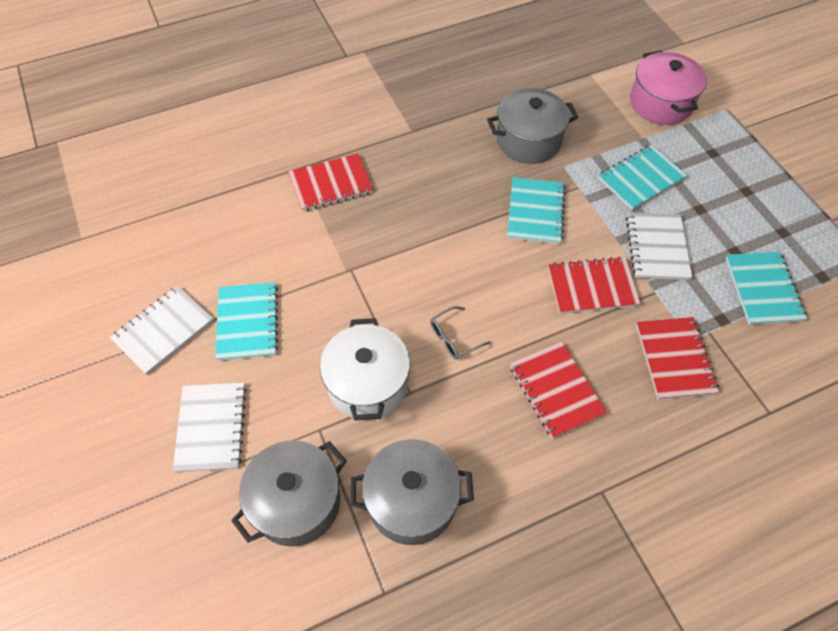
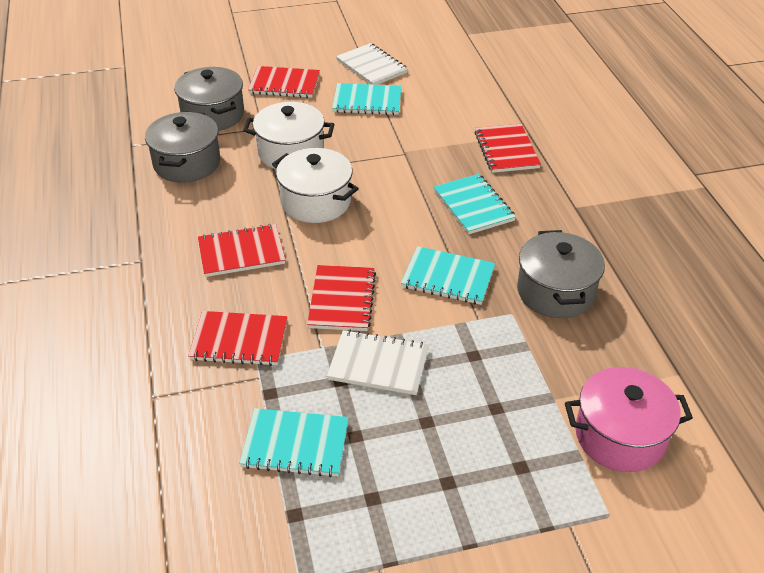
camera: 100 degrees right, 15 degrees down
white notebook [173,382,247,472] -> red notebook [248,66,320,98]
grey glasses [430,306,491,360] -> white pot [272,148,359,223]
turquoise notebook [598,145,687,210] -> turquoise notebook moved to [434,174,516,235]

